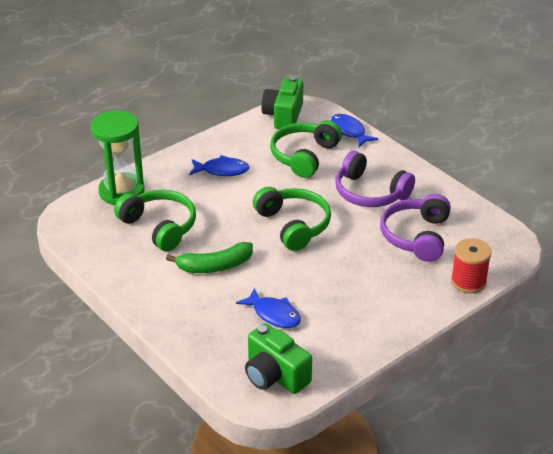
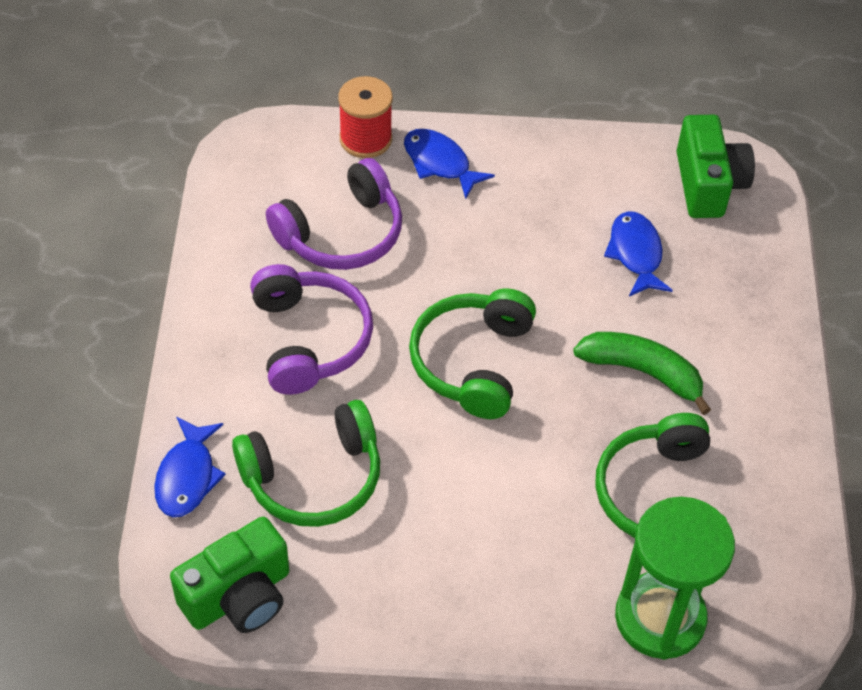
camera: 140 degrees left, 15 degrees up
blue fish [189,155,249,176] -> blue fish moved to [404,129,495,199]

